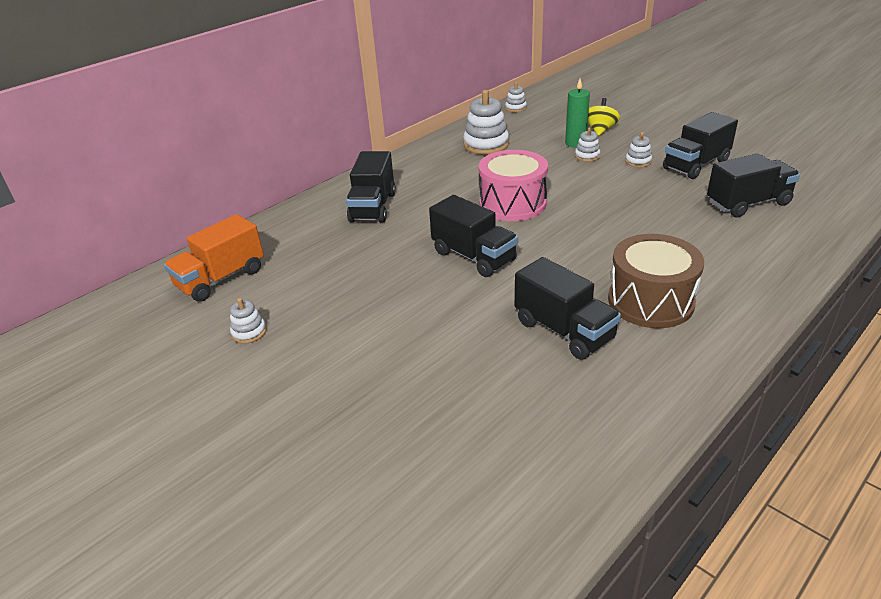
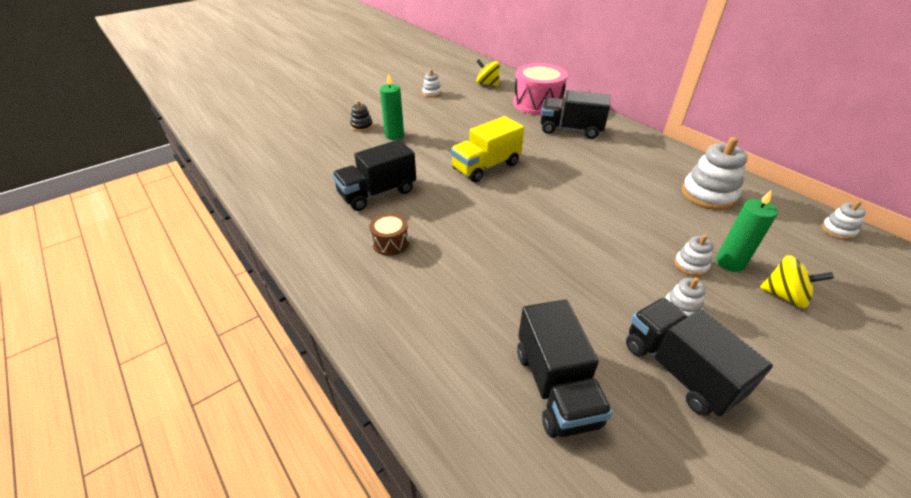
camera: 95 degrees right, 5 degrees up
orange truck [164,214,264,302] -> yellow spinning top [476,59,500,86]
black truck [429,195,518,277] -> yellow truck [451,116,524,182]
pink drum [479,150,548,221] -> pink drum moved to [513,63,567,115]
brown drum [608,234,704,328] -> brown drum [369,213,409,256], size x0.50
none -> black stacking toy [350,101,373,132]
none -> green candle [380,73,404,140]

